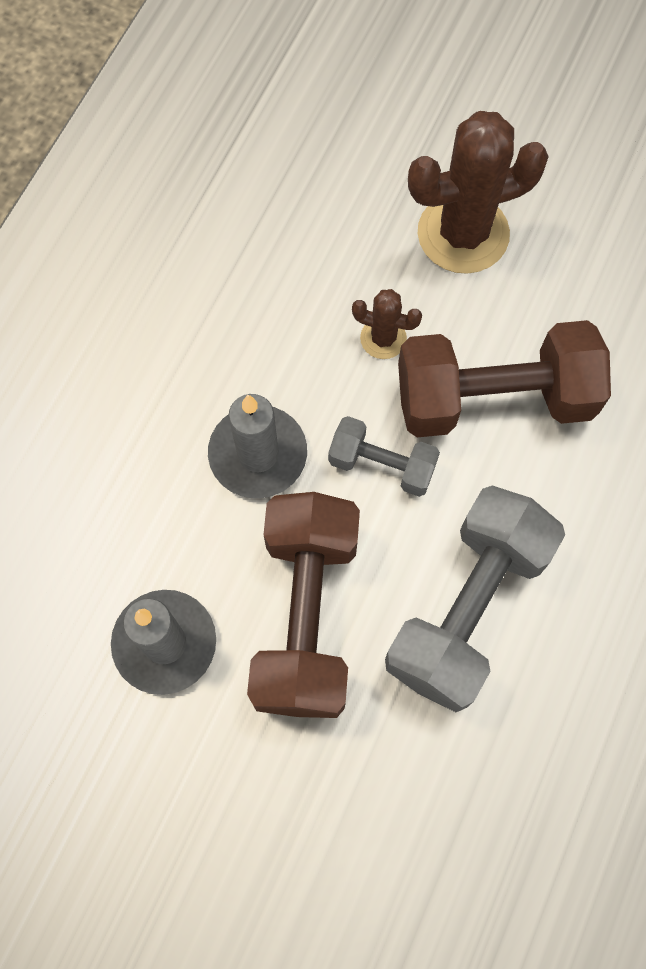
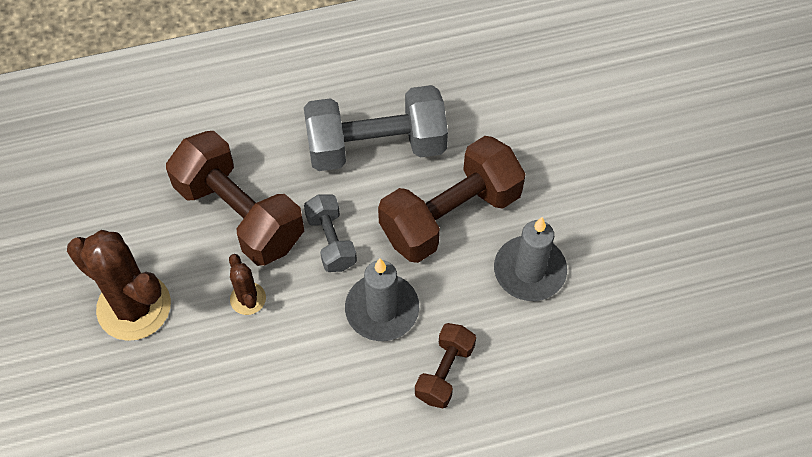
camera: 130 degrees left, 10 degrees down
none -> brown dumbbell [415,323,476,408]

